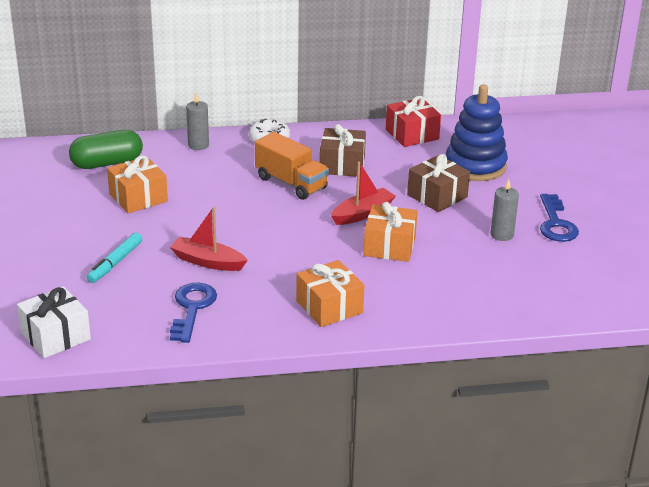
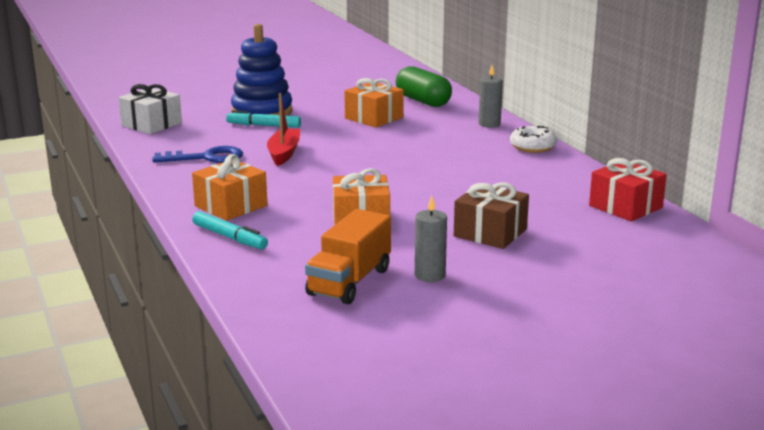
camera: 75 degrees right, 10 degrees down
orange truck [255,132,329,200] -> orange truck moved to [305,209,391,304]
brown gift [320,124,366,177] -> none
red boat [331,162,396,225] -> none
blue stacking toy [446,85,508,181] -> blue stacking toy moved to [231,24,293,116]
blue key [540,194,579,242] -> none
none -> turquoise marker [192,211,268,249]

